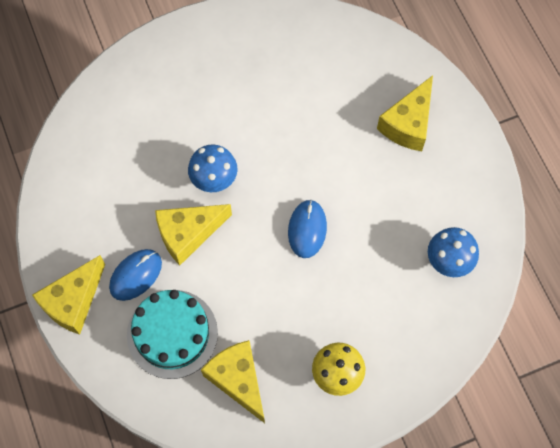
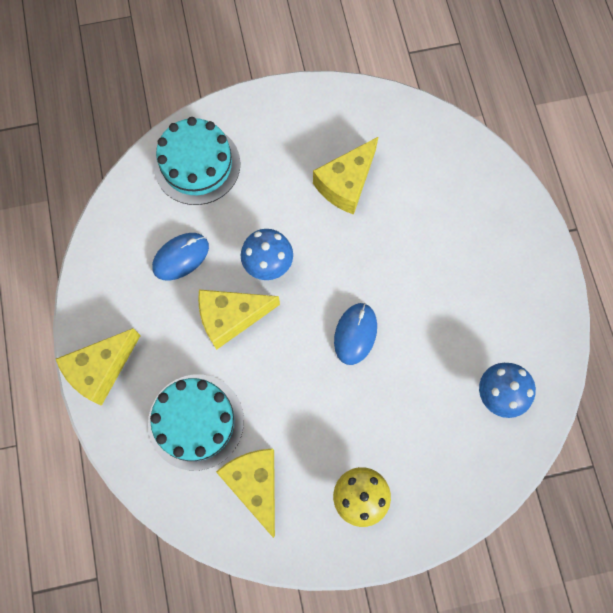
camera: 10 degrees right, 5 degrees up
blue mouse [109,249,162,301] -> blue mouse moved to [152,233,209,280]
yellow cheese [377,75,433,151] -> yellow cheese moved to [313,136,379,215]
none -> turquoise cake [154,117,241,205]

